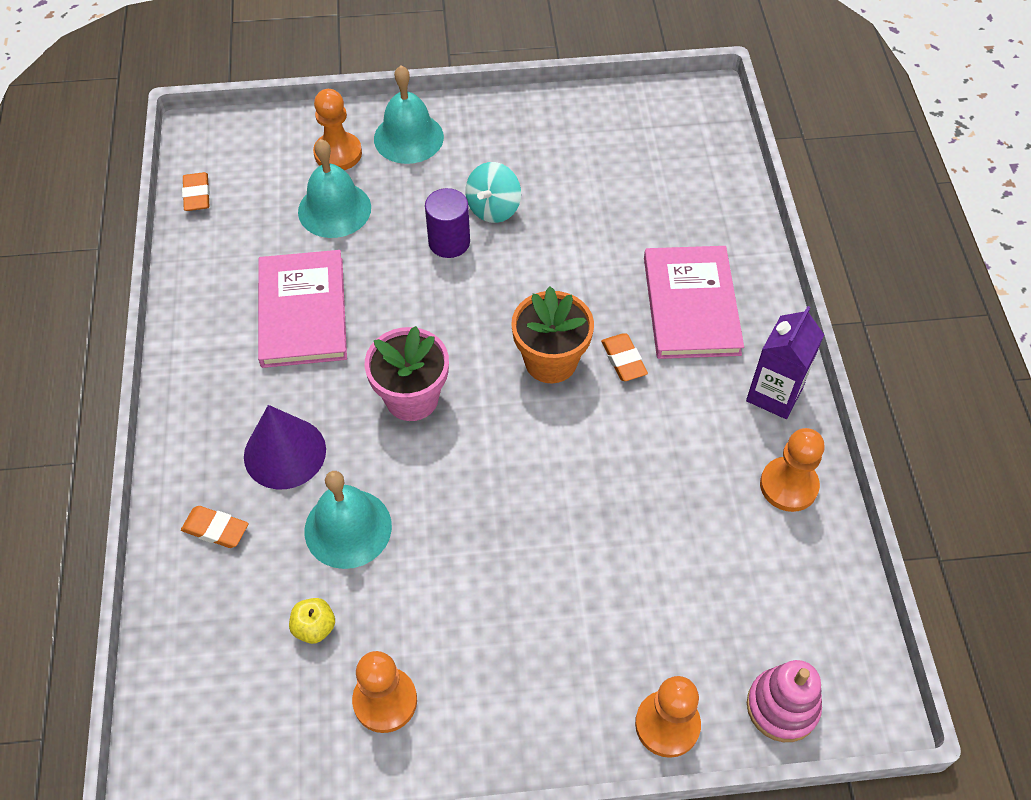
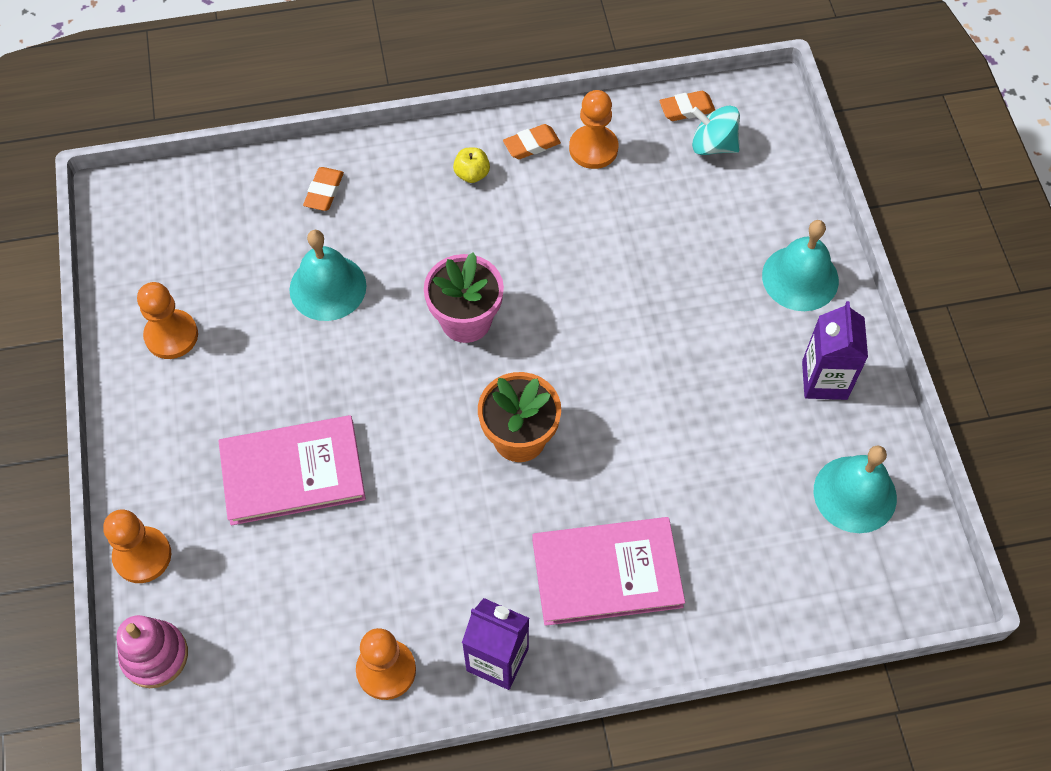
camera: 85 degrees right, 5 degrees up
purple cone [244,405,326,489] -> none
pink book [258,250,347,368] -> pink book moved to [219,415,366,525]
yellow apple [289,598,335,644] -> yellow apple moved to [453,148,490,183]
turquoise bell [298,139,371,238] -> turquoise bell moved to [814,445,897,533]
orange pawn [313,89,362,170] -> orange pawn moved to [569,90,618,169]
purple cylinder [425,188,470,258] -> none
turquoise spinning top [465,162,521,223] -> turquoise spinning top moved to [691,106,740,155]
orange eraser [601,333,648,381] -> orange eraser moved to [503,124,561,159]
none -> purple carton [802,301,868,400]

